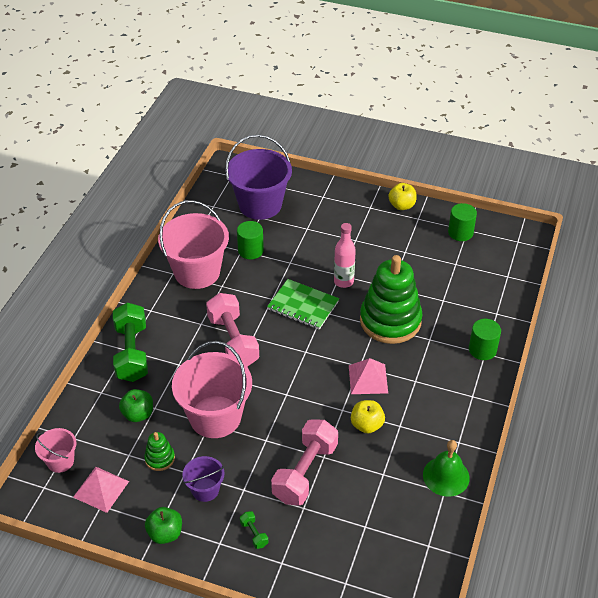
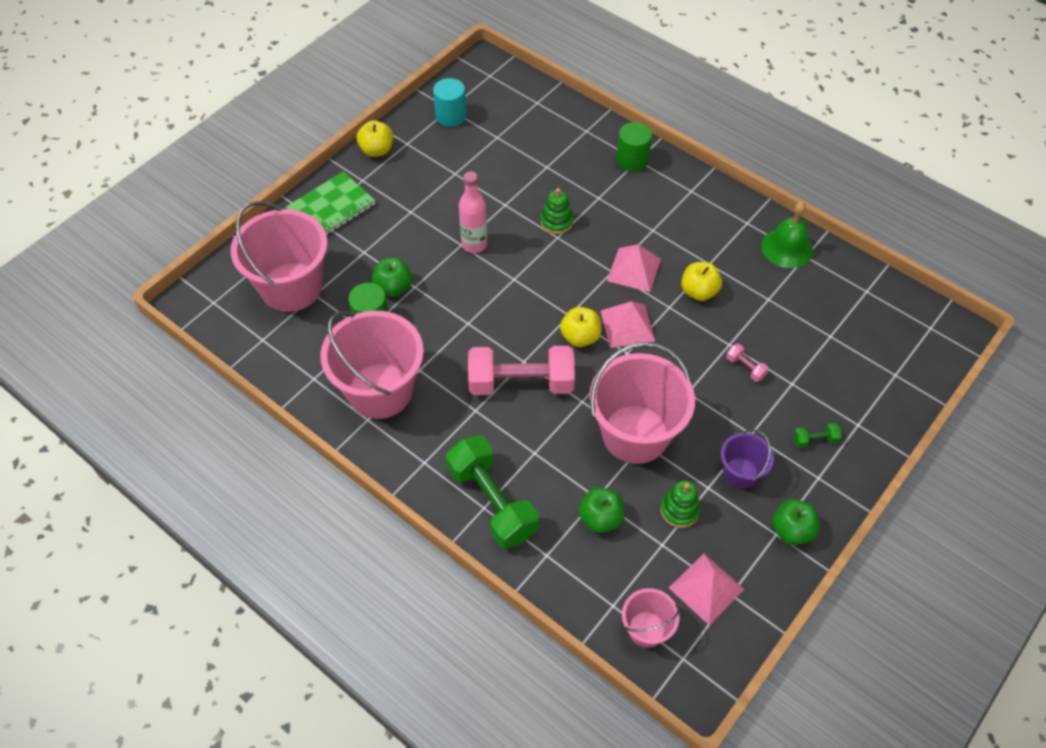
camera: 70 degrees left, 10 degrees up
green dumbbell [113,302,148,382] -> green dumbbell turned 45 degrees clockwise [446,435,539,549]
purple bucket [225,134,292,220] -> pink bucket [231,201,328,312]
green notebook [267,279,339,330] -> green notebook moved to [285,171,375,235]
pink dumbbell [271,419,338,506] -> pink dumbbell [726,344,769,382], size x0.41
green stacking toy [360,255,423,344] -> green stacking toy [541,188,573,234], size x0.43
green cylinder [448,203,477,241] -> turquoise cylinder [433,78,467,127]
none -> green apple [372,258,412,297]
none -> yellow apple [560,307,601,347]
none -> pink pyramid [601,301,655,348]

